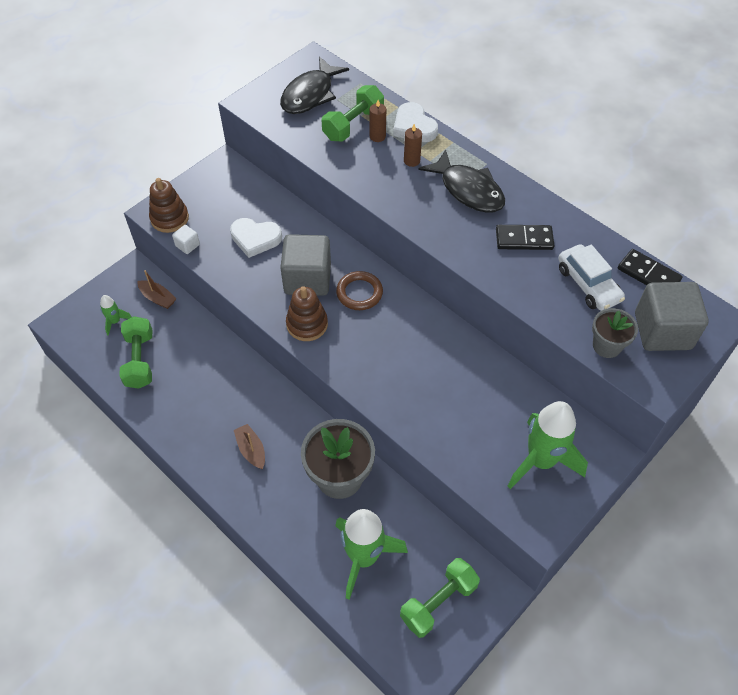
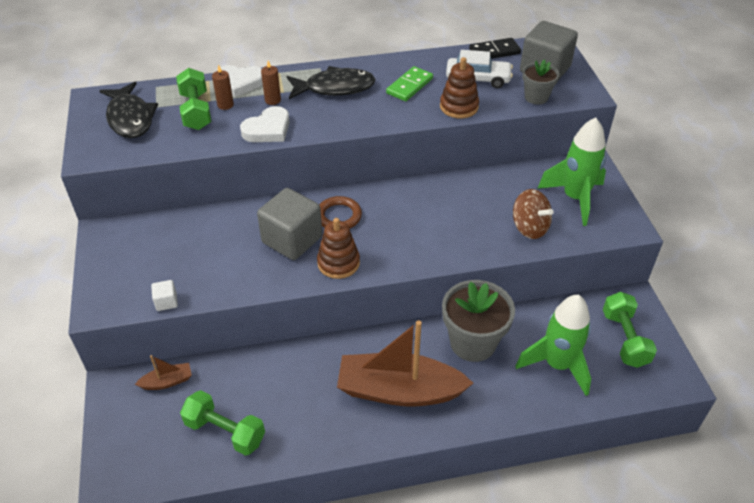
camera: 55 degrees left, 10 degrees down
green rocket [100,295,132,336] -> none
brown stacking toy [149,178,189,233] -> brown stacking toy moved to [440,57,479,118]
white heart [230,218,282,258] -> white heart moved to [240,106,290,142]
brown boat [234,424,265,469] -> brown boat [337,320,473,406], size x2.37
black domino [496,225,555,250] -> green domino [386,66,433,101]
none -> brown spinning top [513,189,553,239]

